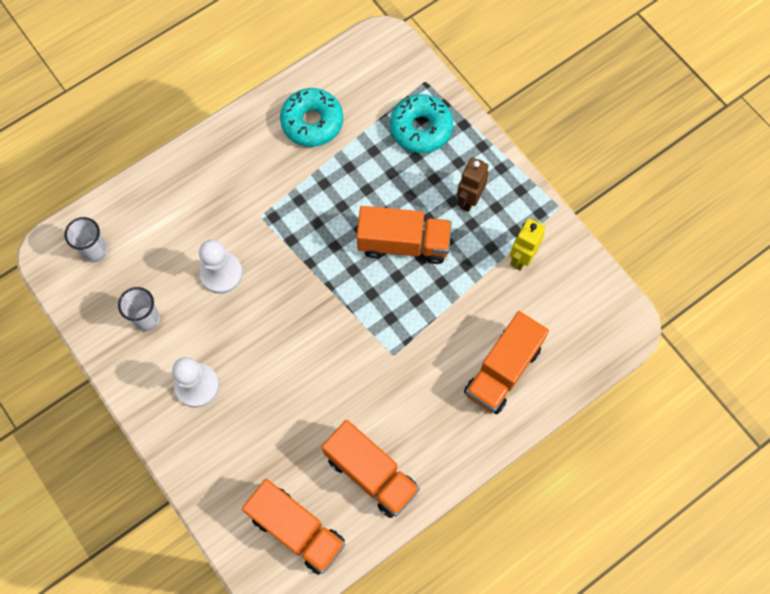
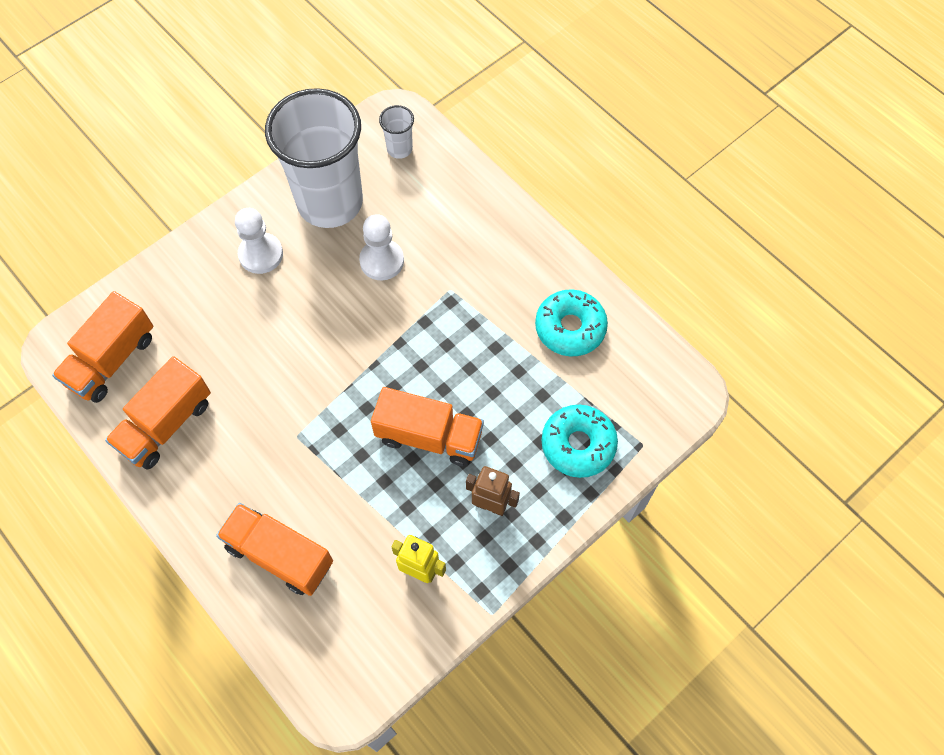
camera: 85 degrees right, 5 degrees down
white cup [118,287,160,331] -> white cup [265,88,363,228], size x2.50
orange truck [357,206,452,264] -> orange truck turned 75 degrees counterclockwise [371,387,484,467]

